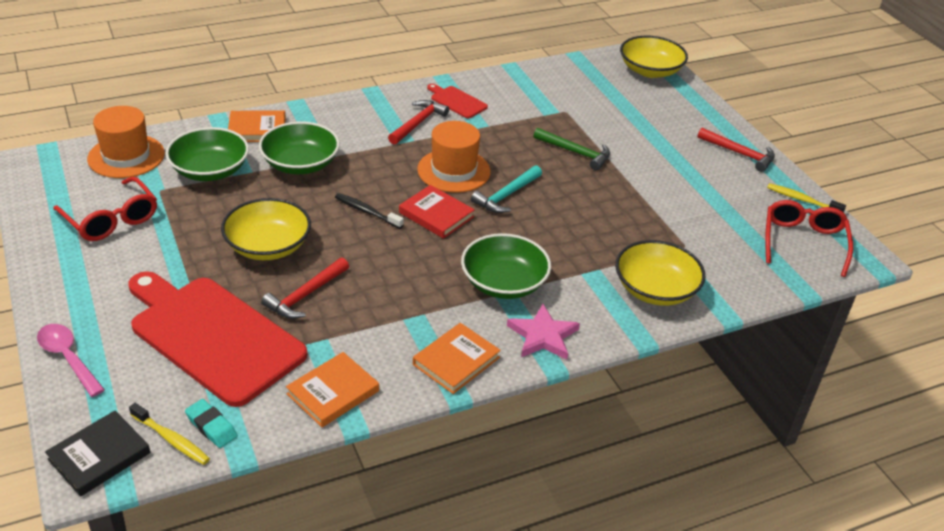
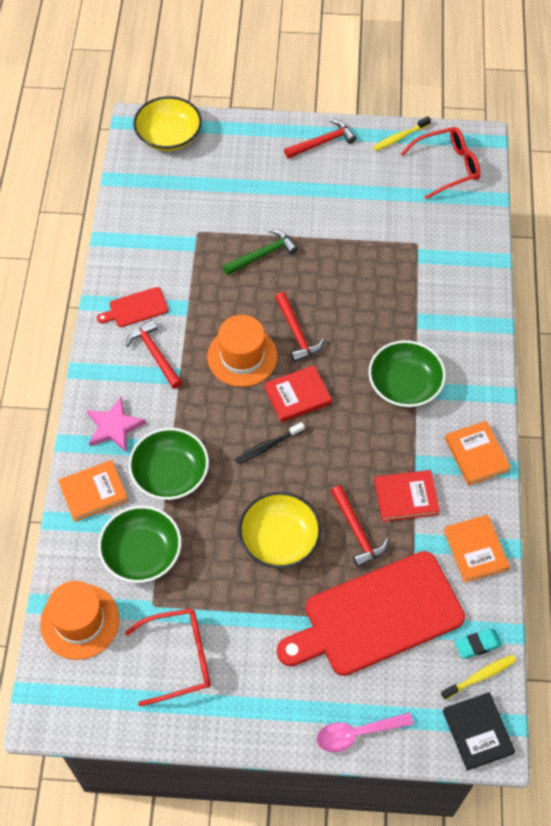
camera: 60 degrees left, 20 degrees up
orange book [228,110,286,142] -> orange book turned 45 degrees clockwise [58,460,128,522]
turquoise hammer [471,165,542,213] -> red hammer [275,292,325,363]
pink star [507,304,580,360] -> pink star moved to [87,397,146,452]
yellow bowl [615,240,705,306] -> none
red glasses [765,200,853,277] -> red glasses turned 120 degrees clockwise [401,127,481,199]
none -> red book [374,470,440,522]

